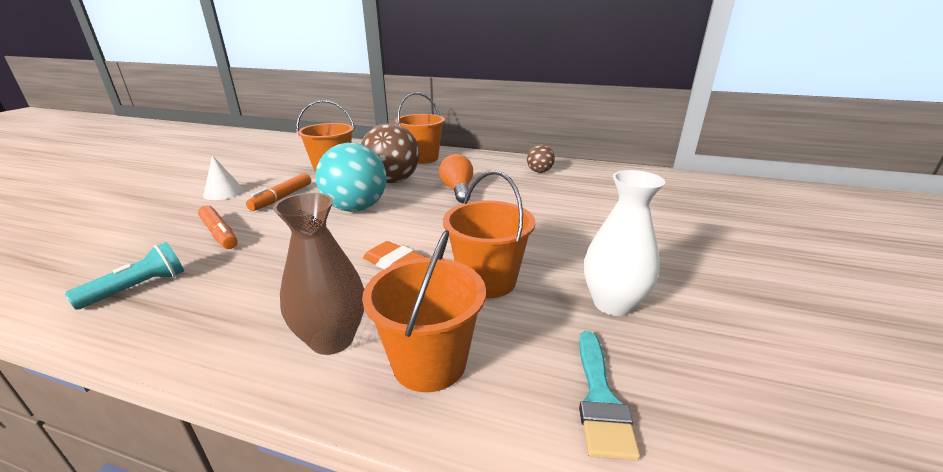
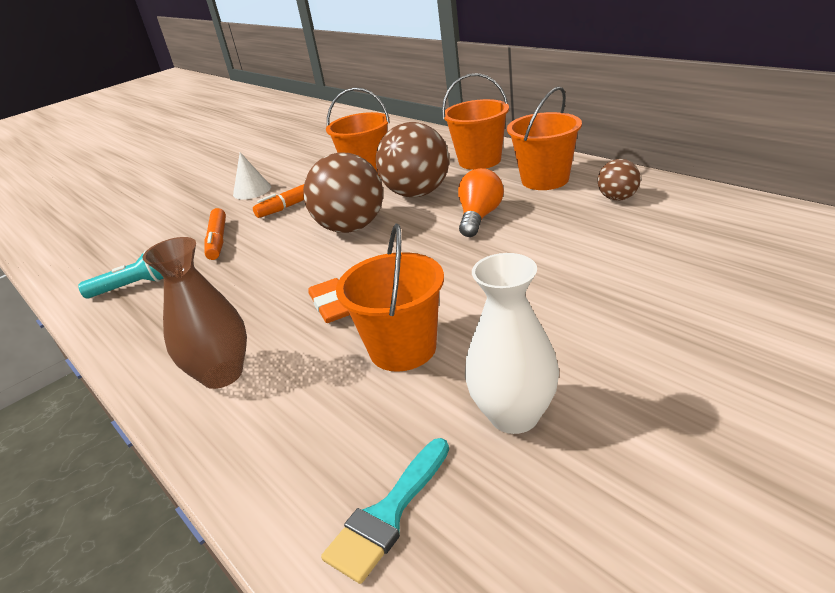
camera: 35 degrees right, 5 degrees up
turquoise ball [315,143,387,212] -> brown ball [303,152,383,233]
orange bucket [362,230,486,392] -> orange bucket moved to [507,86,582,190]

